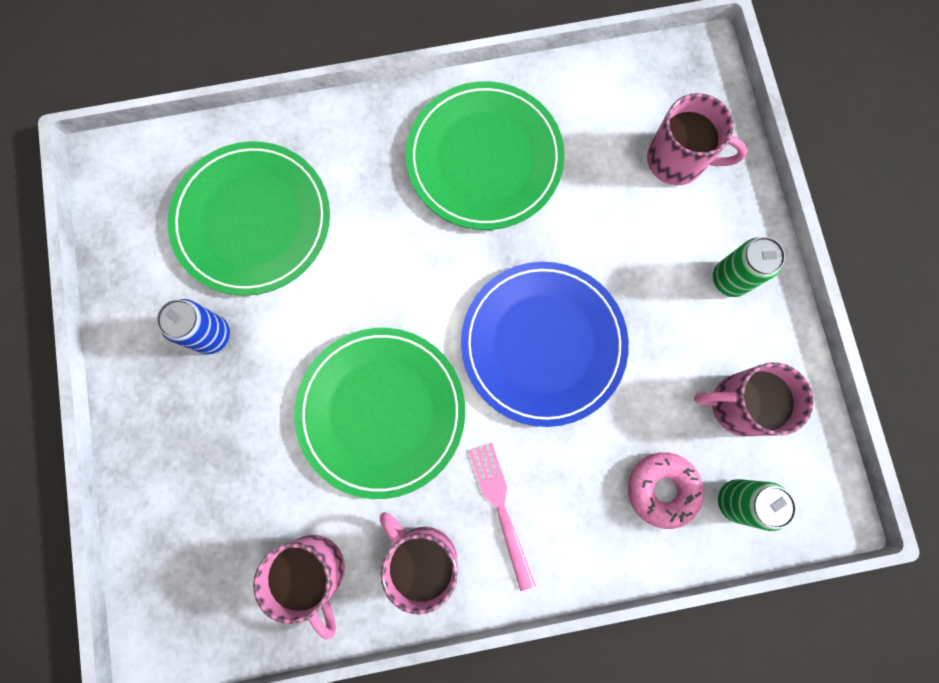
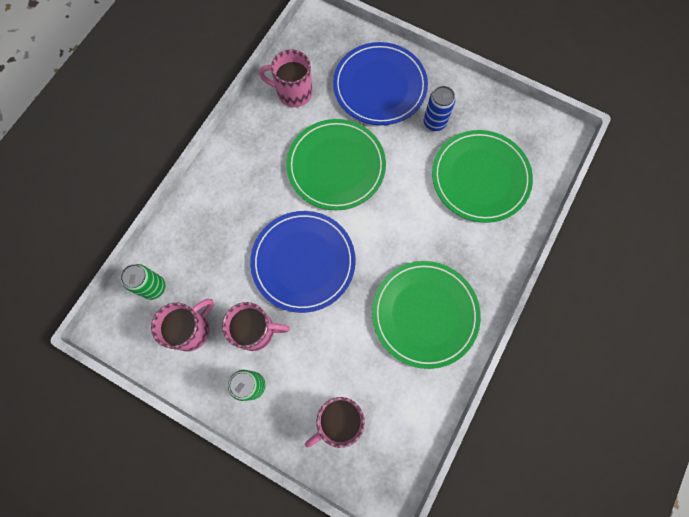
camera: 130 degrees right, 5 degrees down
pink mug [380,512,457,615] -> pink mug moved to [222,302,290,351]
pink fork [468,442,536,591] -> none
pink donut [628,452,704,529] -> none
none -> blue plate [333,42,428,125]

